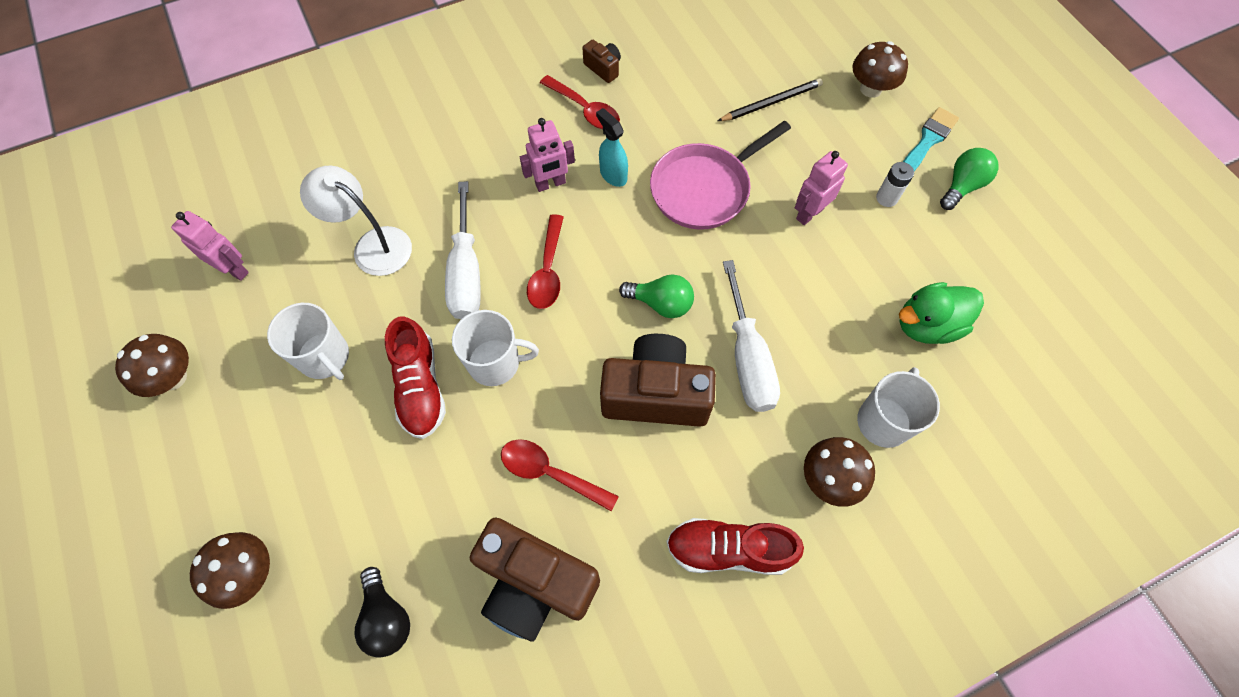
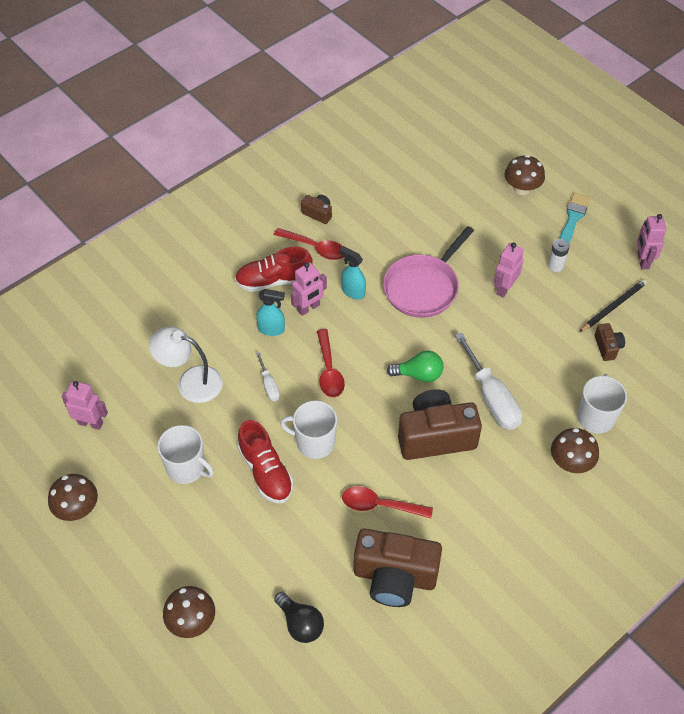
camera: 15 degrees left, 10 degrees down
white screwdriver [445,181,481,319] -> white screwdriver [256,352,280,401], size x0.50
white mug [452,310,539,386] -> white mug turned 150 degrees counterclockwise [280,401,337,459]
red shoe [666,518,804,575] -> red shoe moved to [235,246,313,292]
black pencil [718,78,823,121] -> black pencil moved to [579,279,647,332]
green duck [899,282,984,344] -> brown camera [594,323,625,361]
green light bulb [940,148,999,210] -> none
none -> turquoise spray bottle [256,289,285,336]
none -> pink robot [637,214,666,269]

